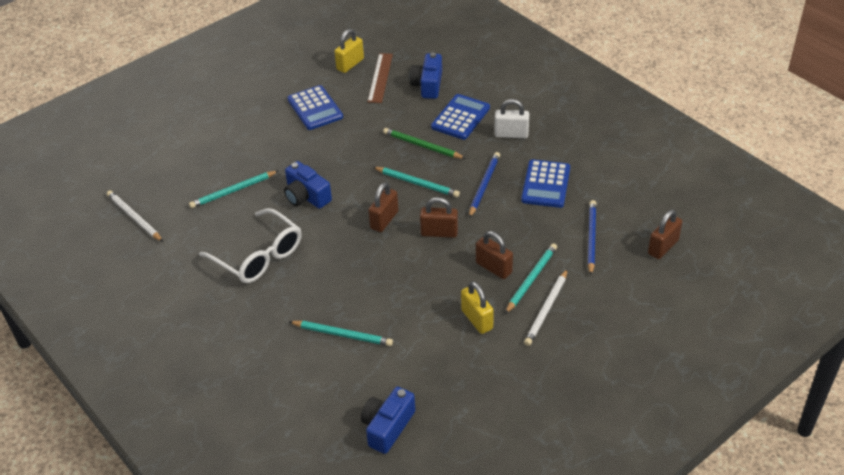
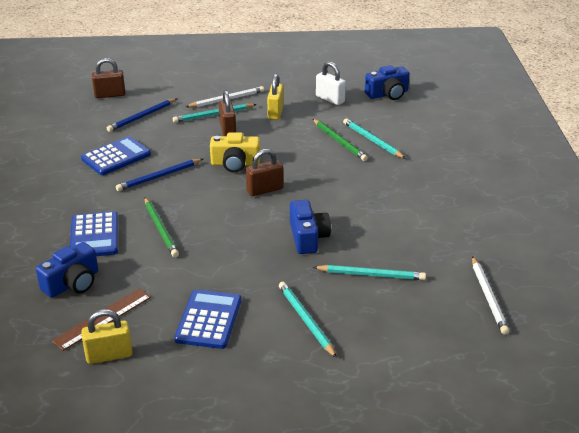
camera: 145 degrees left, 10 degrees down
white glasses [199,208,302,283] -> none
turquoise pencil [373,167,460,197] -> turquoise pencil moved to [279,282,337,358]
brown padlock [420,197,458,238] -> yellow camera [210,132,260,173]
blue calculator [431,94,490,140] -> blue calculator turned 75 degrees counterclockwise [70,211,118,256]
white padlock [494,99,529,138] -> white padlock moved to [316,62,346,105]
none -> green pencil [313,119,368,161]

